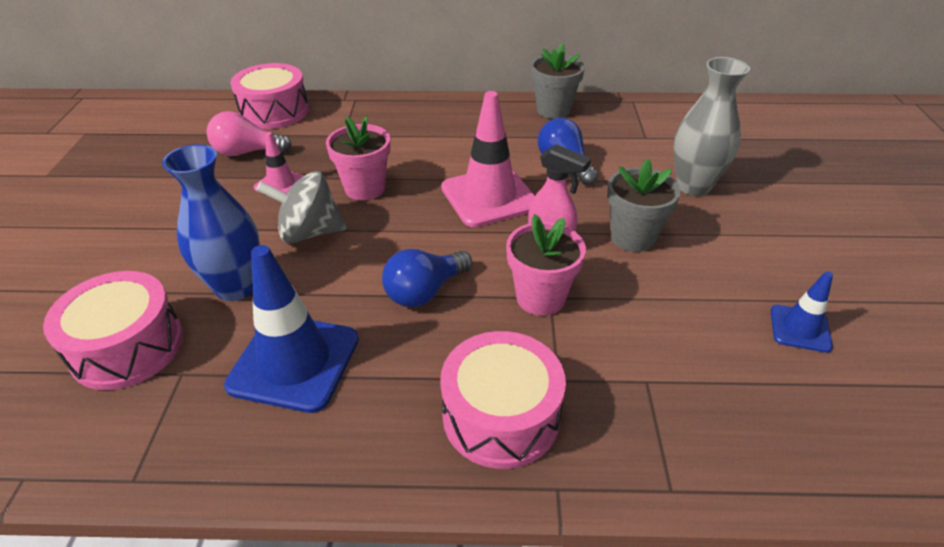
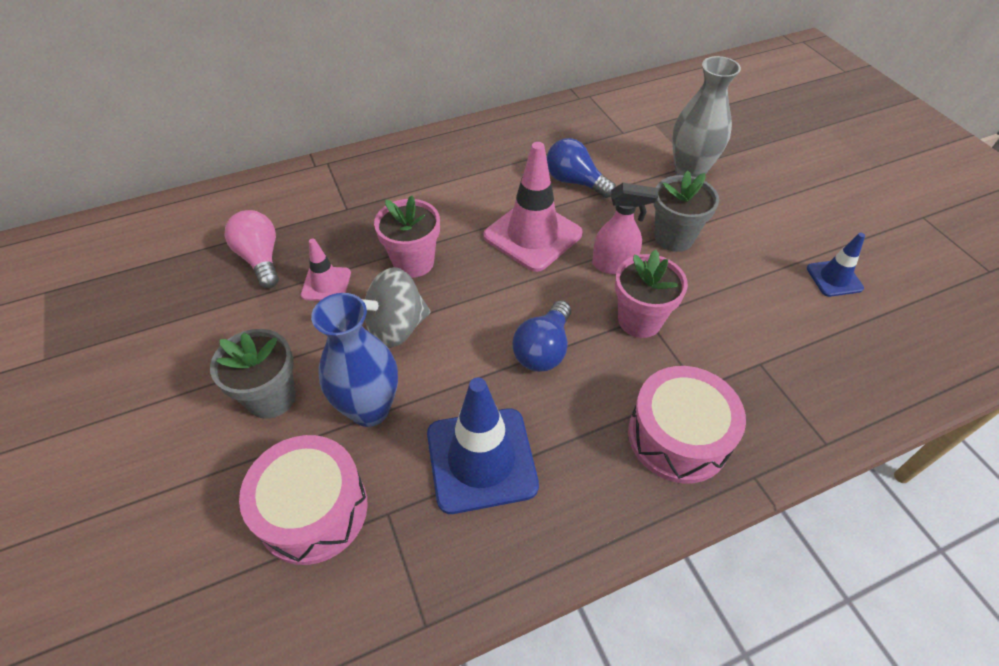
camera: 25 degrees left, 10 degrees up
pink light bulb [207,111,292,156] -> pink light bulb turned 90 degrees clockwise [225,210,279,288]
pink drum [230,63,309,129] -> none
grey flower pot [531,43,585,119] -> grey flower pot moved to [210,329,296,419]

